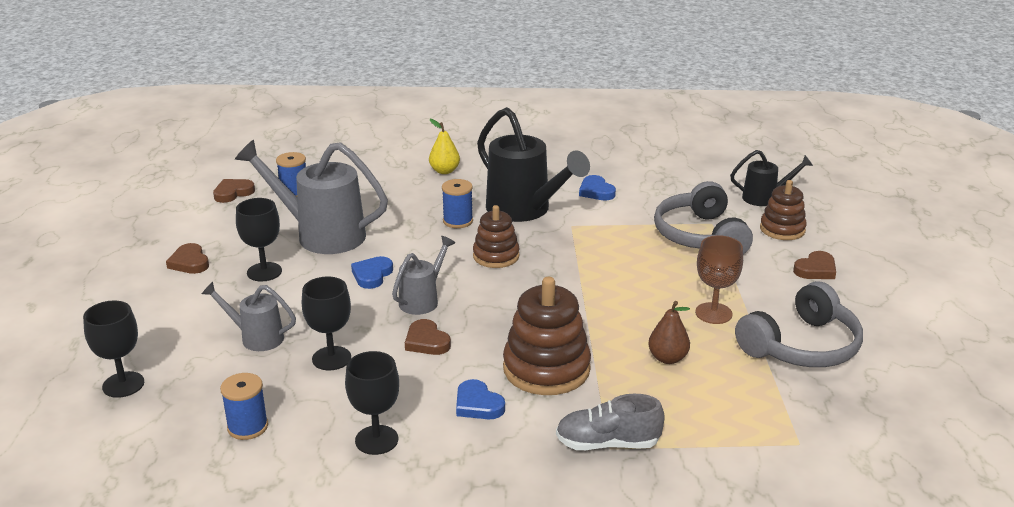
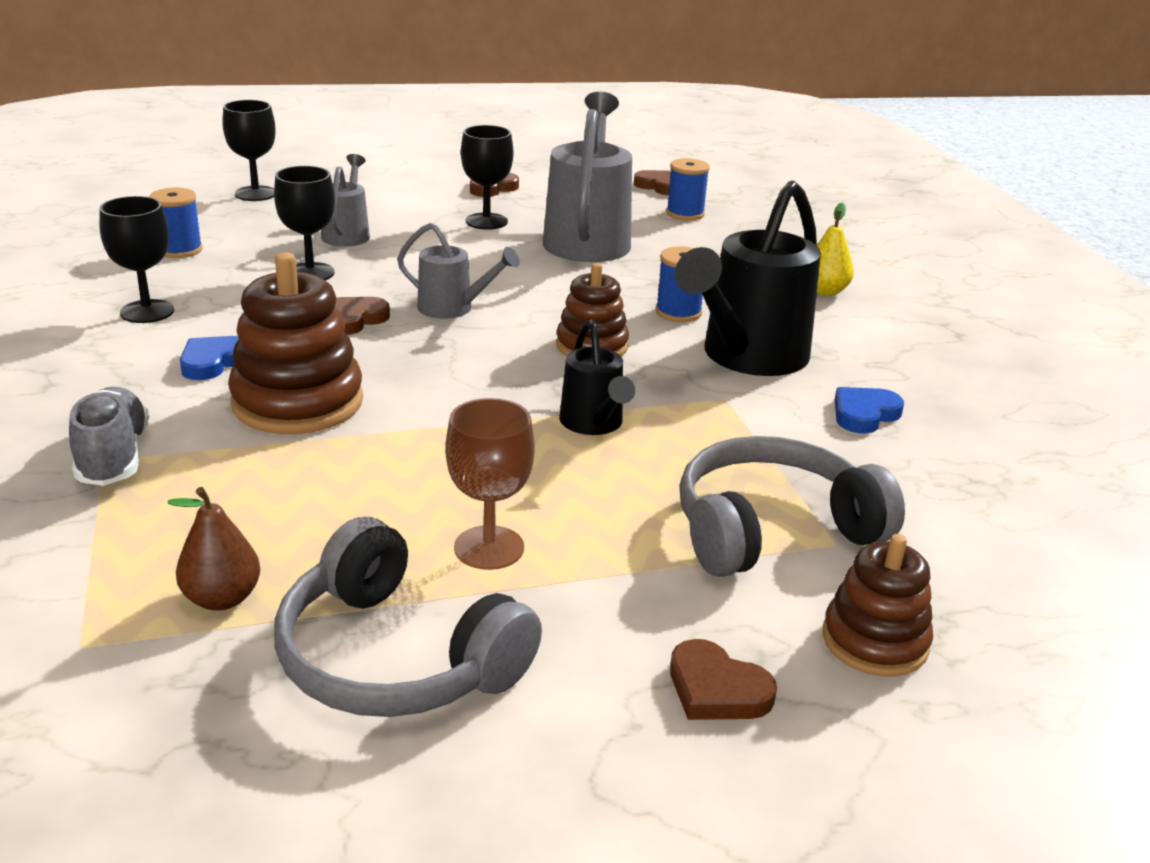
camera: 75 degrees right, 0 degrees up
blue heart [351,256,393,289] -> none
brown pear [648,301,690,364] -> brown pear moved to [168,487,260,611]
black watering can [730,150,813,206] -> black watering can moved to [559,319,635,435]

